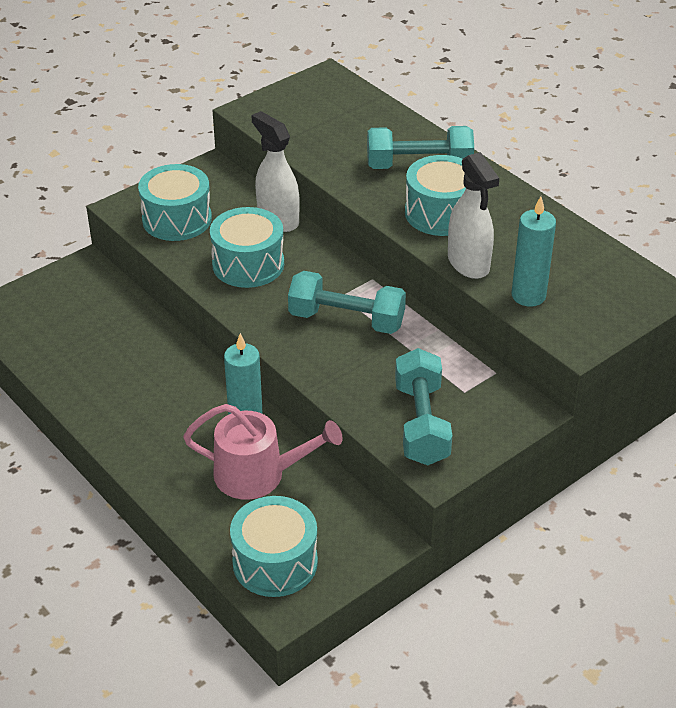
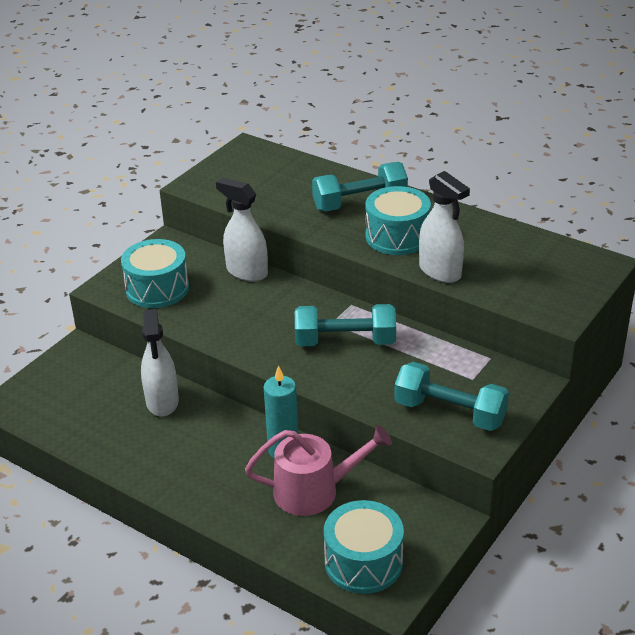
camera: 15 degrees left, 5 degrees down
turquoise drum [210,207,284,288] -> none
turquoise dumbbell [395,348,452,465] -> turquoise dumbbell turned 45 degrees counterclockwise [394,362,509,431]
turquoise candle [512,196,556,307] -> none
none -> white spray bottle [141,309,179,417]

